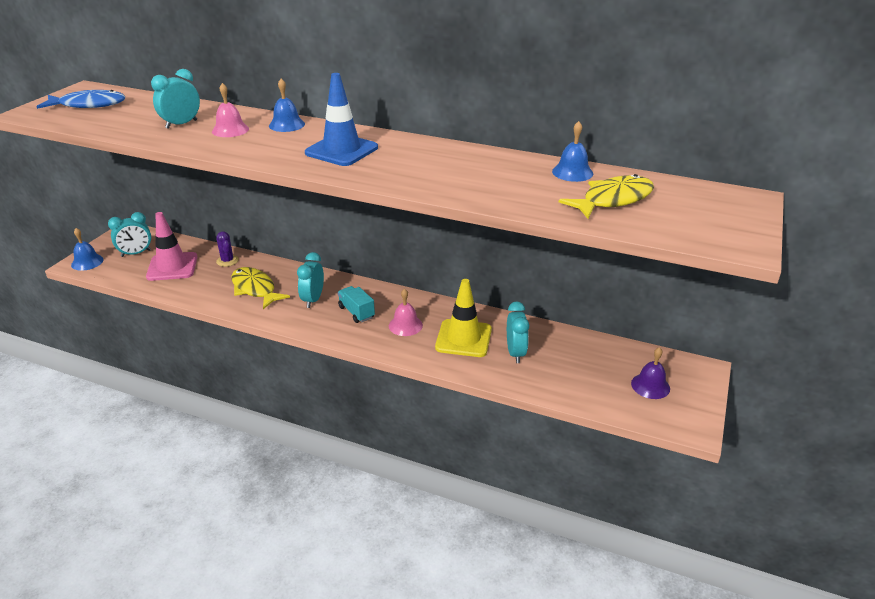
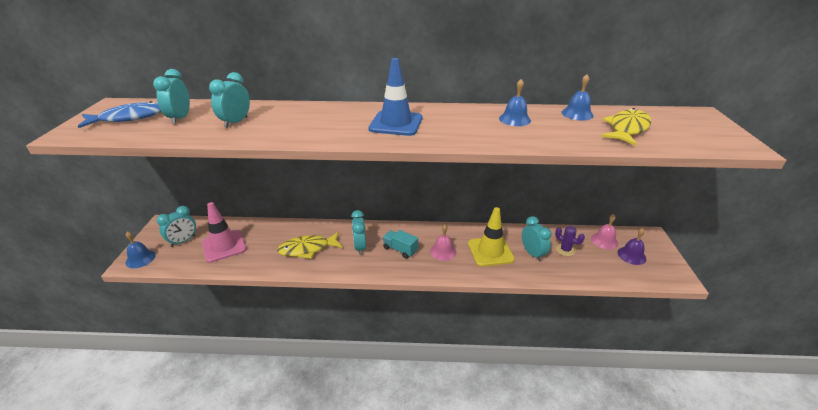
camera: 20 degrees left, 0 degrees up
pink bell [212,83,249,137] -> pink bell moved to [591,214,618,250]
purple cactus [216,231,239,267] -> purple cactus moved to [555,226,585,256]
yellow fish [231,267,290,309] -> yellow fish turned 45 degrees counterclockwise [277,232,343,259]
blue bell [269,79,305,132] -> blue bell moved to [499,79,531,126]
none -> turquoise clock [153,69,190,124]

